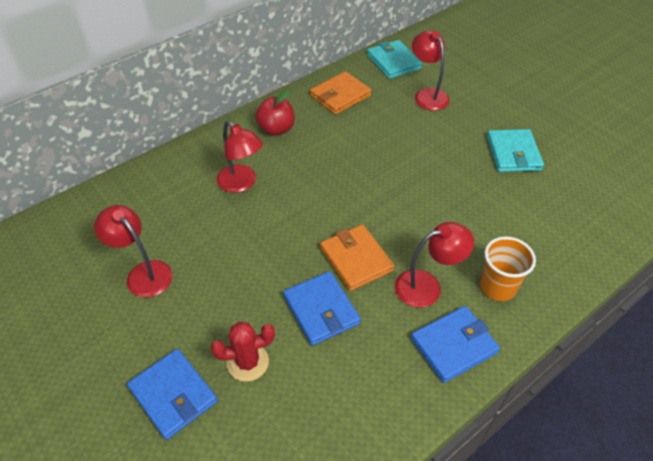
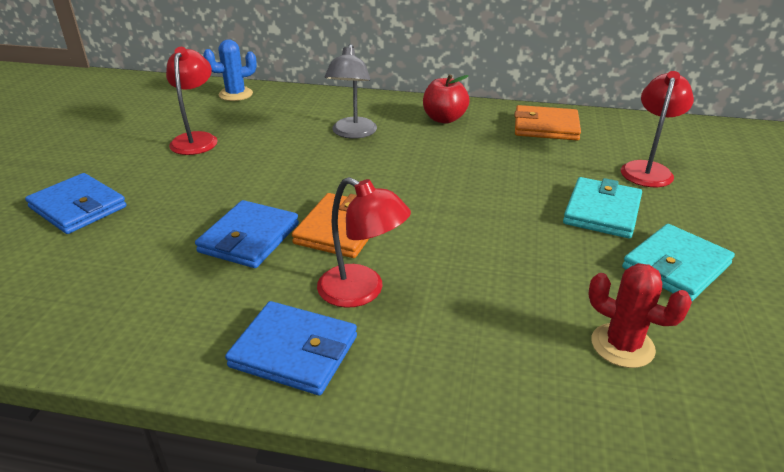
camera: 50 degrees right, 15 degrees down
blue wallet [127,349,218,440] -> blue wallet turned 60 degrees counterclockwise [25,173,127,234]
red cactus [211,322,275,382] -> red cactus moved to [588,263,692,368]
red lamp [217,121,263,193] -> grey lamp [324,44,377,139]
turquoise wallet [367,40,422,79] -> turquoise wallet moved to [563,177,642,238]
orange cup [480,236,536,301] -> none
none -> blue cactus [203,39,257,101]

